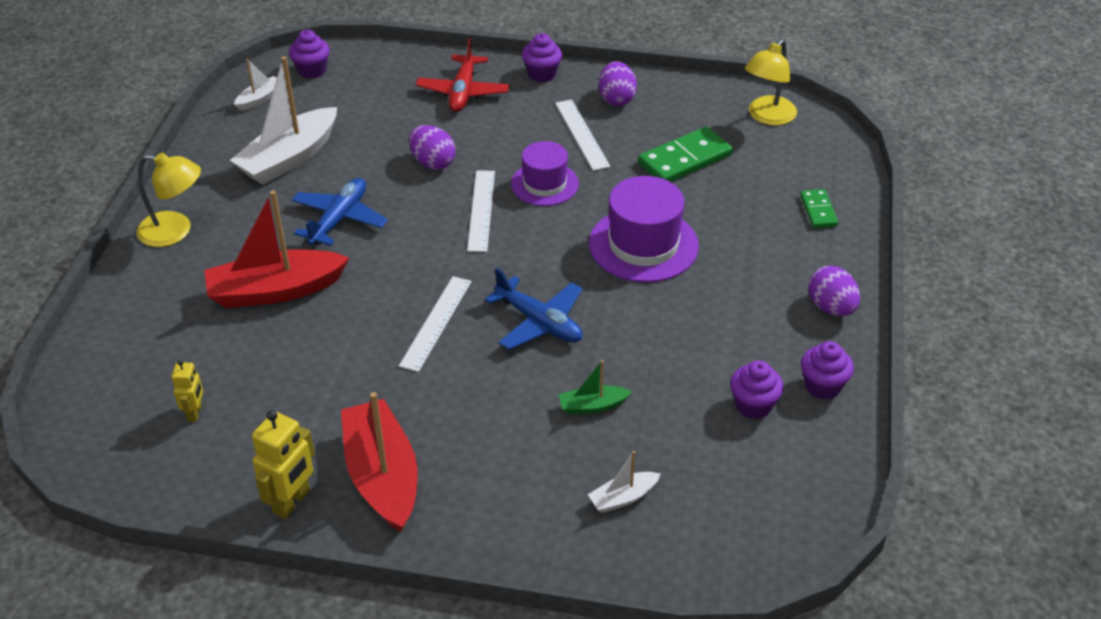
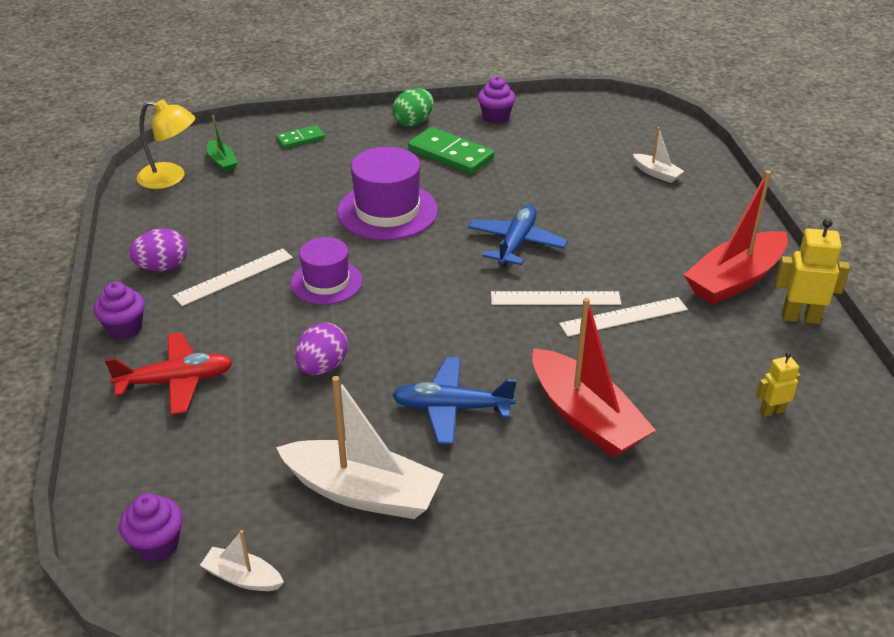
camera: 110 degrees left, 5 degrees down
yellow lamp [137,153,201,247] -> none
white ruler [467,170,495,252] -> white ruler moved to [559,297,688,337]
green boat [559,360,632,414] -> green boat moved to [207,115,238,173]
green domino [638,126,733,182] -> green domino moved to [408,127,494,174]
purple cupcake [730,360,784,419] -> none
purple egg [808,266,860,316] -> green egg [392,88,434,126]

